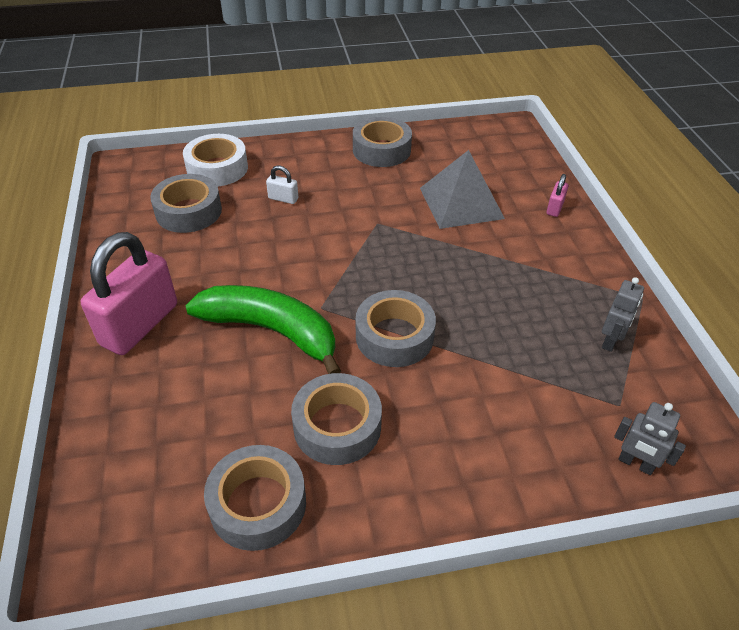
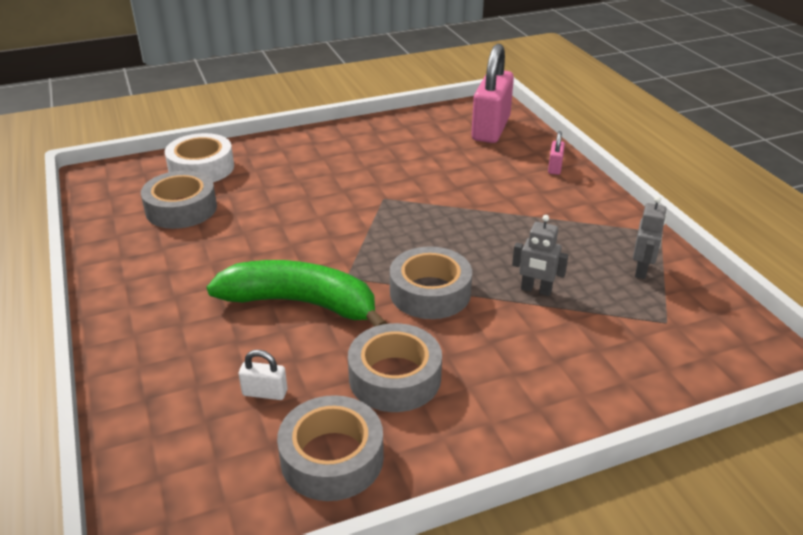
camera: 10 degrees left, 10 degrees down
pink padlock [81,232,177,355] -> pink padlock moved to [471,44,514,143]
white padlock [266,166,298,204] -> white padlock moved to [239,350,287,400]
grey tape [353,117,412,167] -> none
grey pyramid [420,150,505,229] -> none
grey robot [614,402,686,475] -> grey robot moved to [512,215,568,296]

